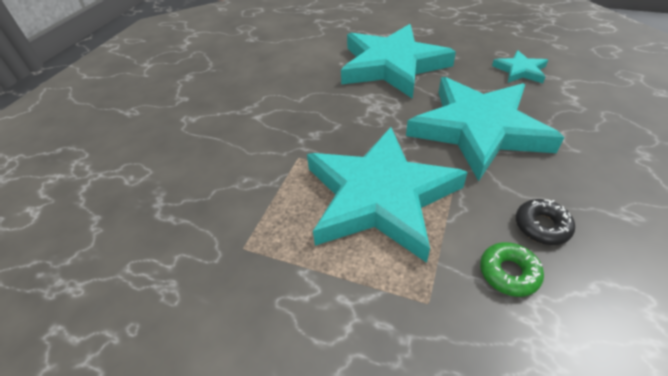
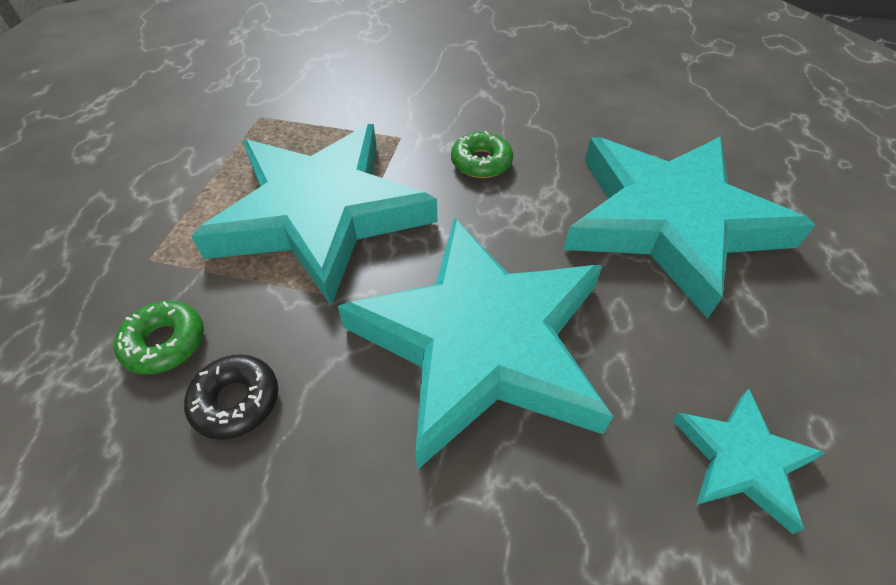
camera: 80 degrees right, 5 degrees up
none -> green donut [451,131,513,178]

